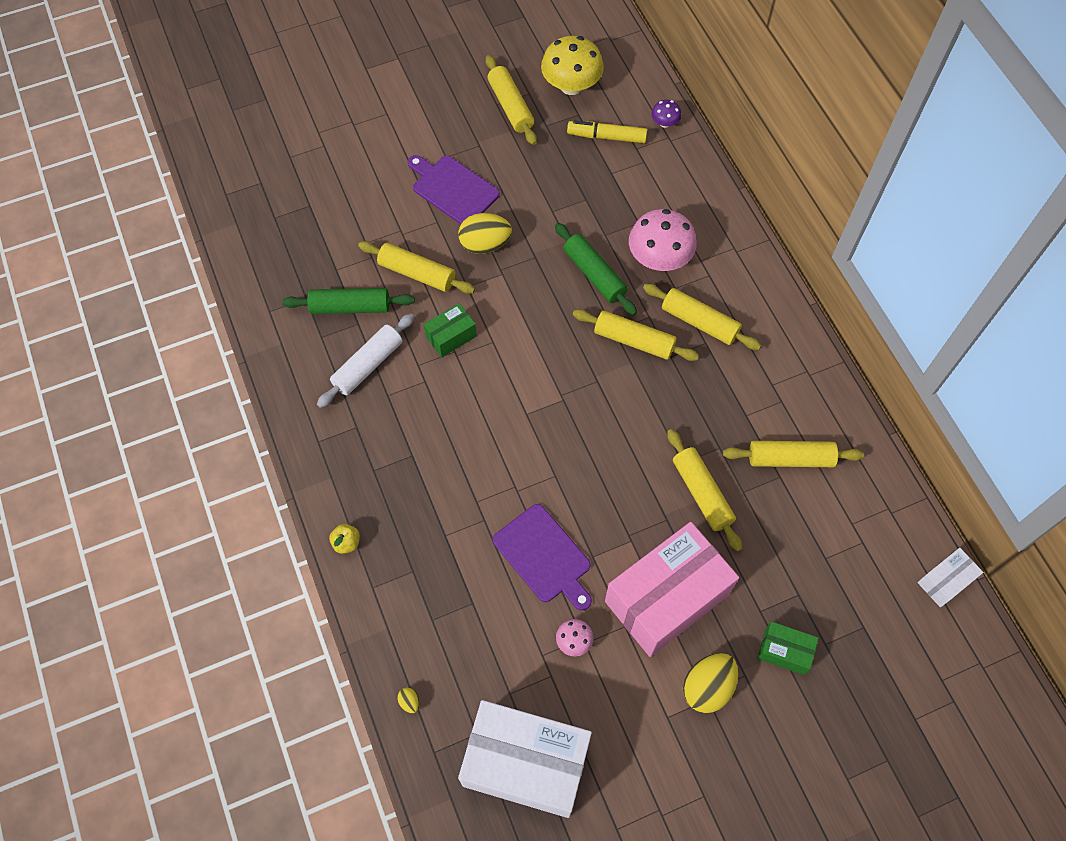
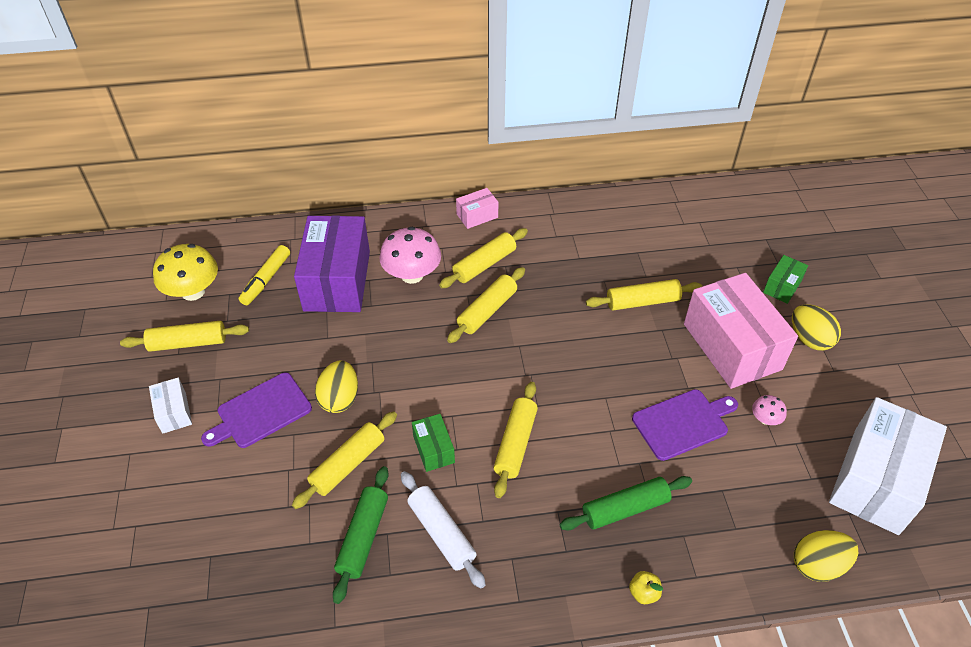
camera: 75 degrees left, 15 degrees down
yellow egg [398,687,420,713] -> yellow egg [794,530,858,582], size x2.36
green rolling pin [555,223,637,316] -> green rolling pin moved to [560,476,692,530]
purple mushroom [651,100,682,128] -> none
yellow rolling pin [723,441,864,467] -> yellow rolling pin moved to [494,382,538,498]
white box [918,548,983,607] -> white box moved to [149,378,192,434]
none -> purple box [294,215,370,312]
none -> pink box [456,188,498,229]

